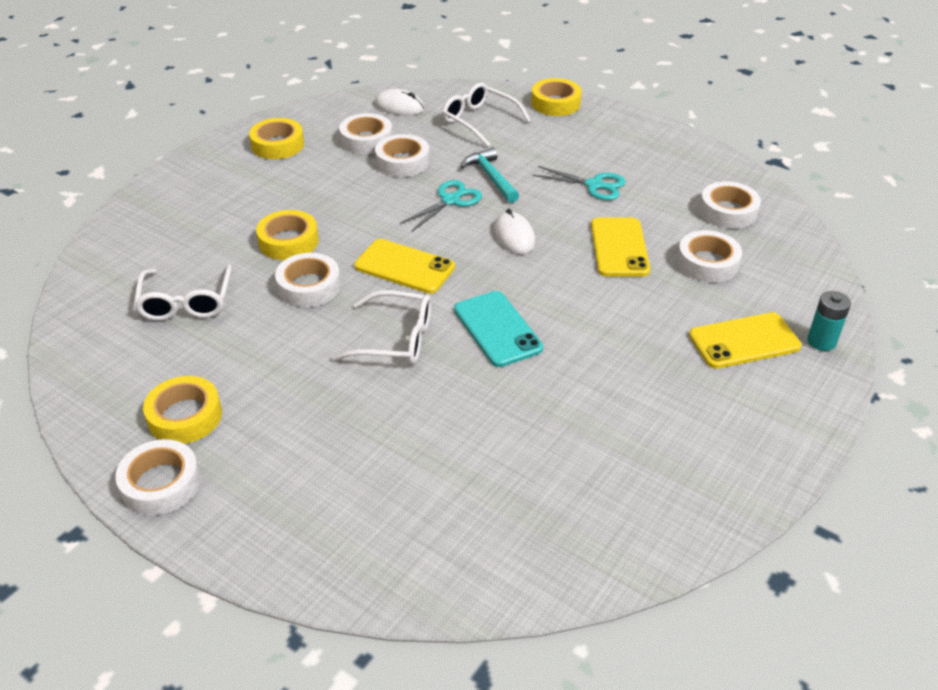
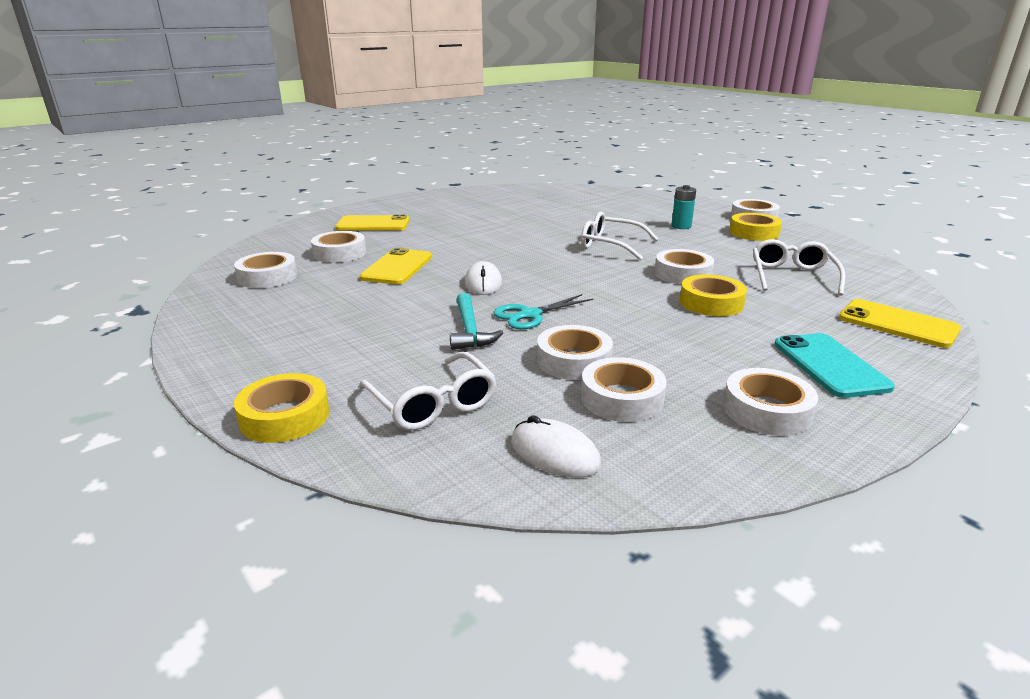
camera: 165 degrees left, 15 degrees down
yellow tape [249,118,304,159] -> white tape [723,368,818,436]
yellow phone [354,239,455,294] -> yellow phone moved to [839,299,961,348]
turquoise phone [454,291,543,367] -> turquoise phone moved to [774,333,895,398]
turquoise scissors [533,166,626,200] -> none
turquoise battery [807,291,851,351] -> turquoise battery moved to [671,185,696,229]

